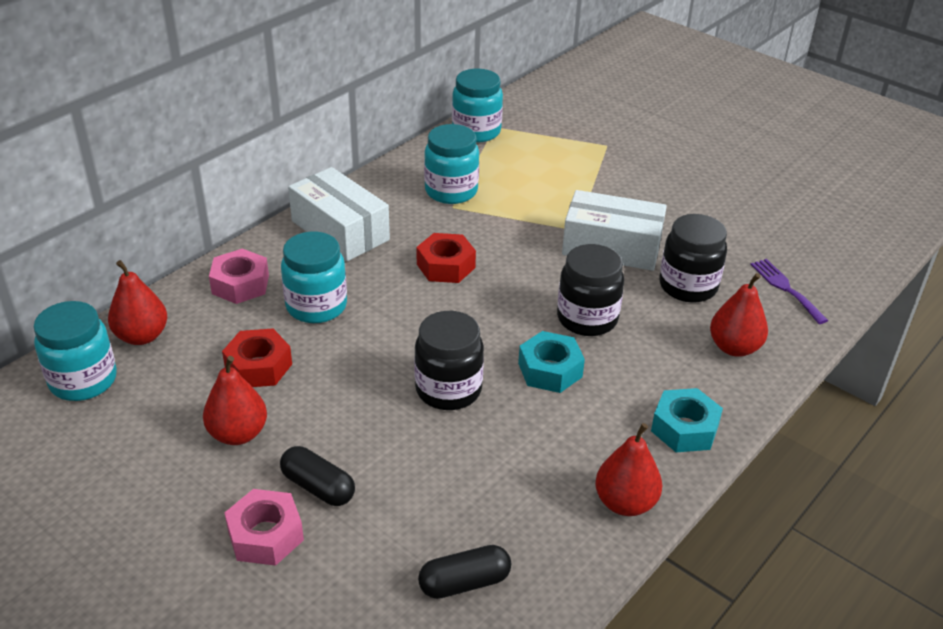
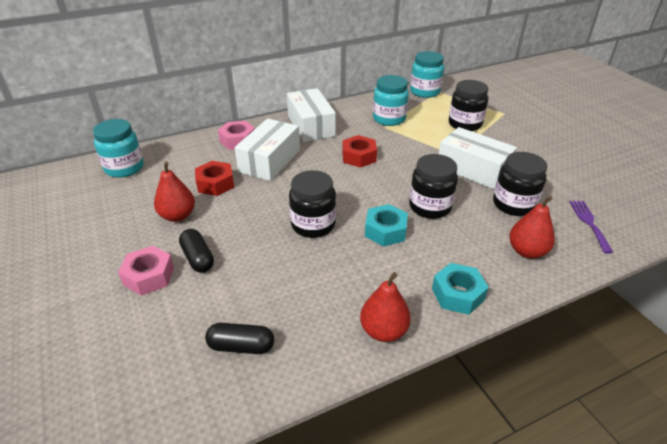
camera: 25 degrees right, 0 degrees up
red pear [108,260,167,345] -> none
turquoise jar [281,232,347,323] -> white box [235,119,300,181]
none -> black jar [449,80,489,131]

